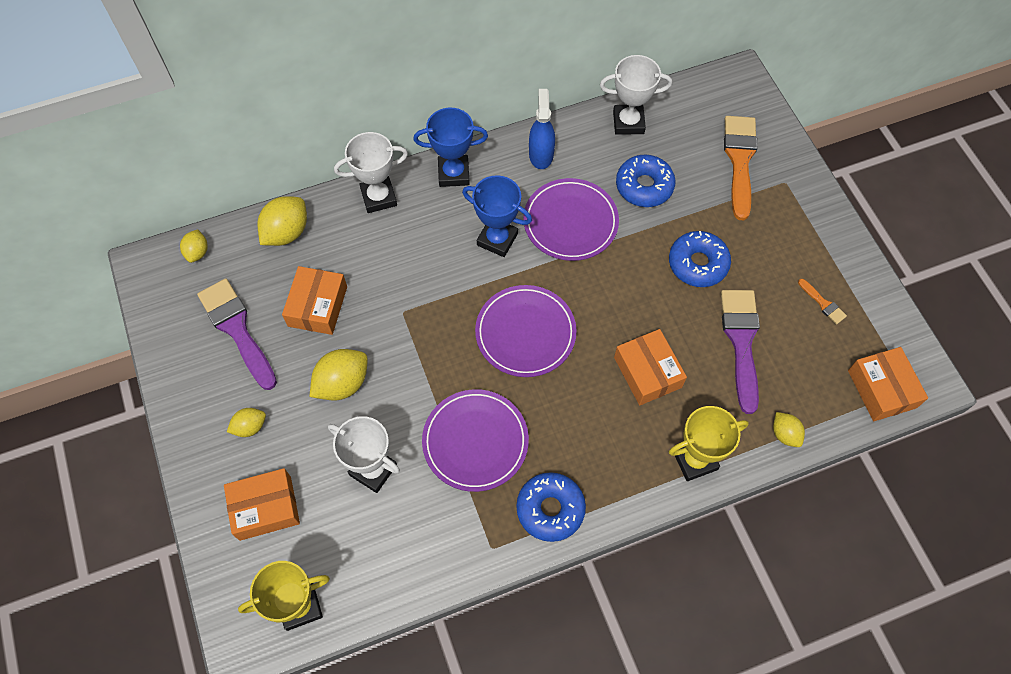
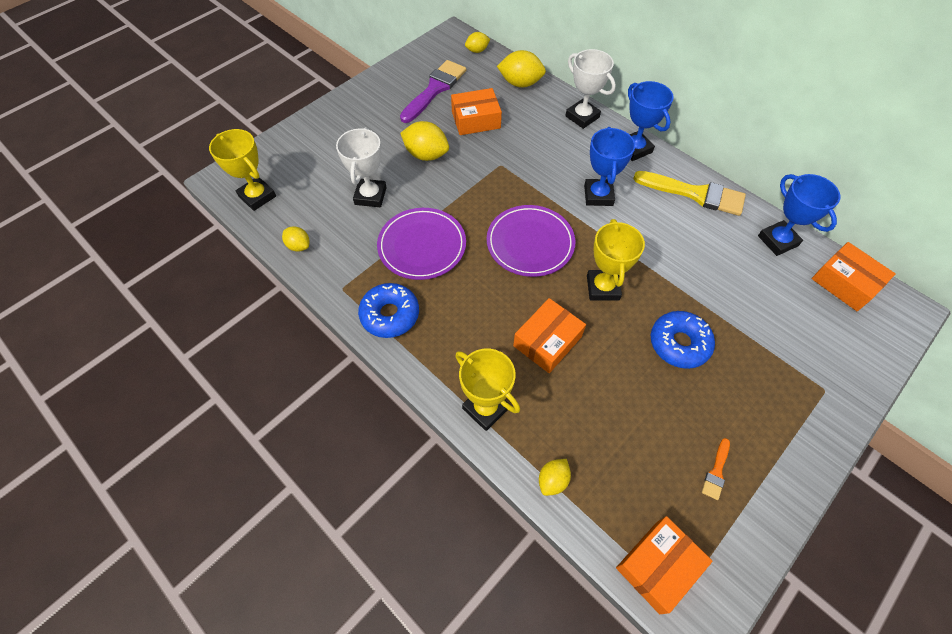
camera: 65 degrees right, 5 degrees down
orange box [224,468,300,541] -> orange box moved to [812,242,896,311]
yellow lemon [227,408,266,437] -> yellow lemon moved to [282,226,309,252]
purple plate [523,178,619,261] -> none
blue spray bottle [529,89,555,169] -> yellow brush [633,171,746,216]
white trophy [600,55,672,135] -> blue trophy [758,174,840,256]
blue donut [616,155,676,207] -> none
purple brush [721,290,760,414] -> none
orange brush [724,116,758,220] -> none
none -> yellow trophy [587,219,645,300]

